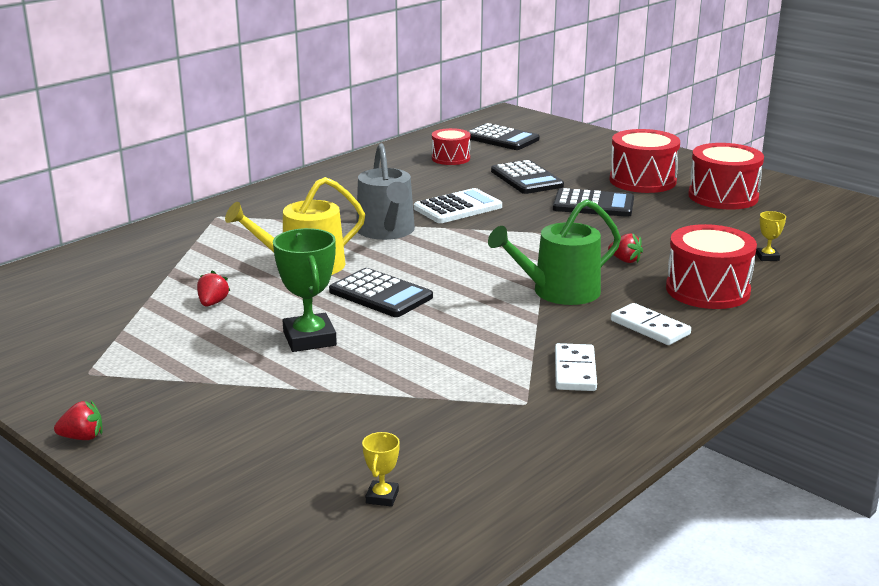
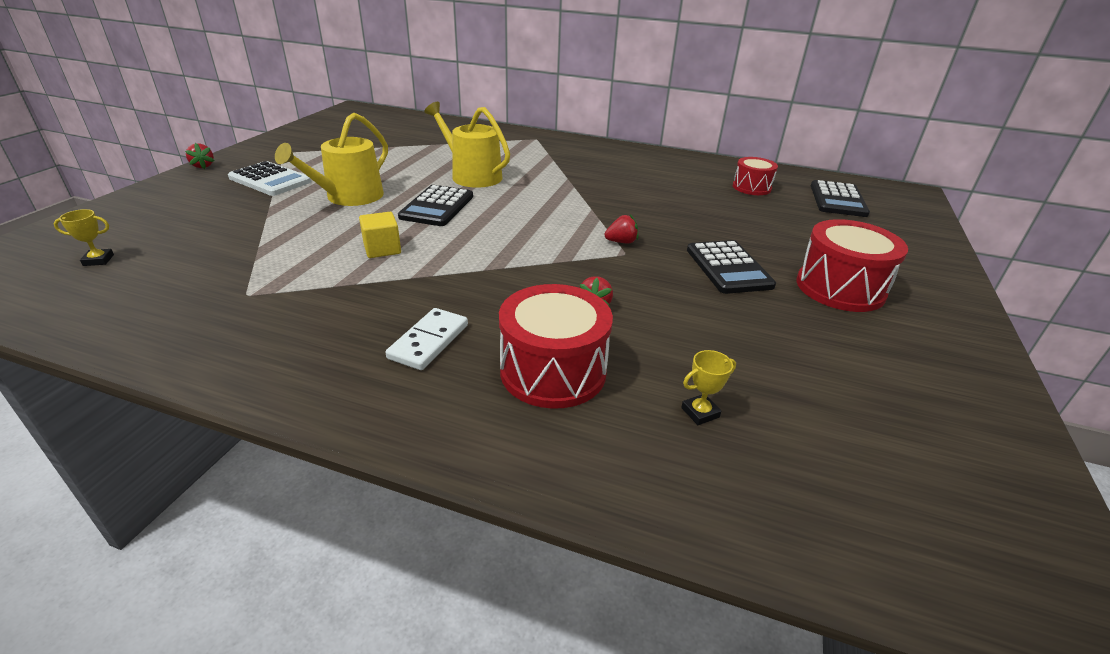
camera: 65 degrees right, 10 degrees up
red strawberry [197,271,230,306] -> red strawberry moved to [604,214,638,244]
green trophy [273,228,337,352] -> yellow watering can [275,113,388,206]
grey watering can [356,143,415,240] -> none
white calculator [414,188,502,223] -> white calculator moved to [228,161,311,196]
green watering can [488,199,621,305] -> none
black calculator [491,160,564,194] -> none
white domino [555,343,597,391] -> none
red drum [688,143,764,210] -> none
none -> yellow cube [359,212,401,258]

